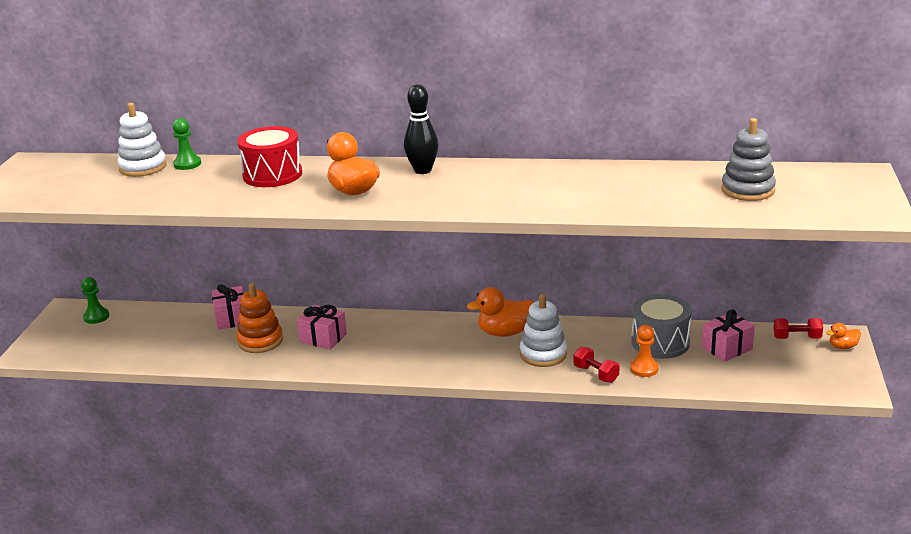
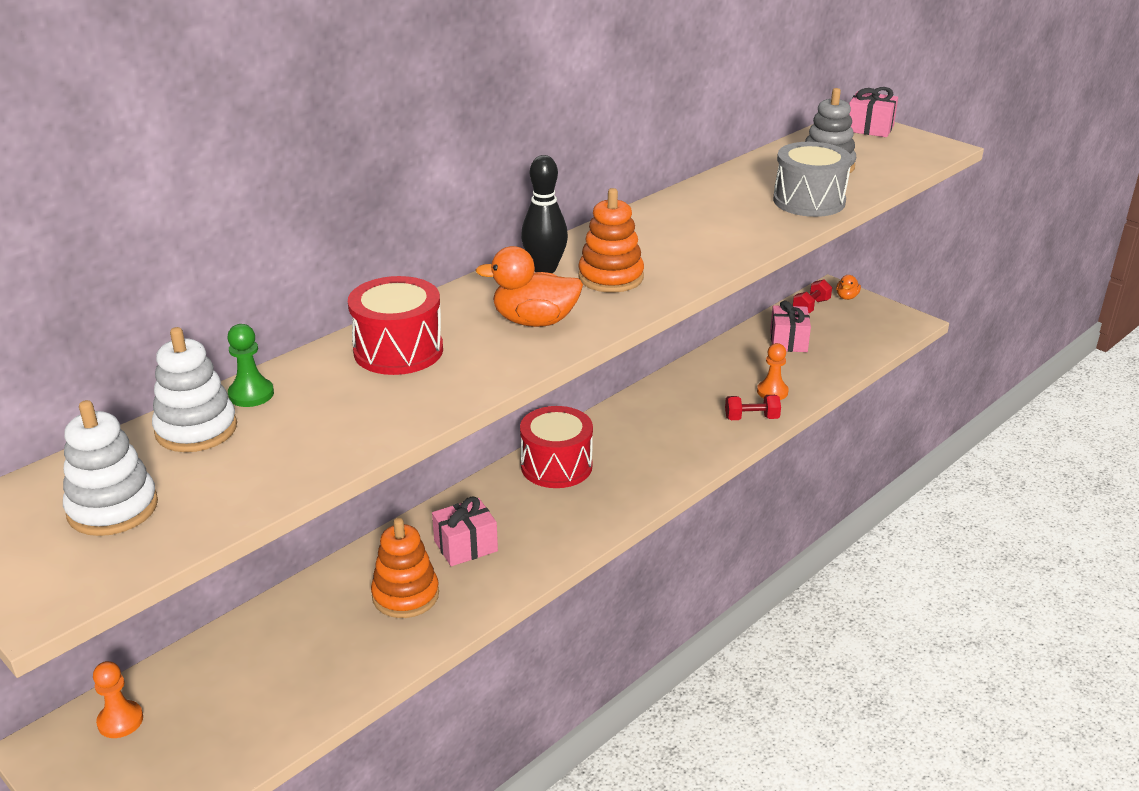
camera: 55 degrees left, 5 degrees up
green pawn [81,277,109,324] -> orange pawn [93,661,143,738]
pink gift [212,284,244,329] -> pink gift moved to [849,87,898,137]
orange duck [467,287,534,337] -> none
white stacking toy [520,294,567,367] -> white stacking toy moved to [63,400,158,536]
grey drum [631,294,692,359] -> grey drum moved to [773,142,852,217]
none -> red drum [520,406,593,488]
none -> orange stacking toy [578,188,644,293]

